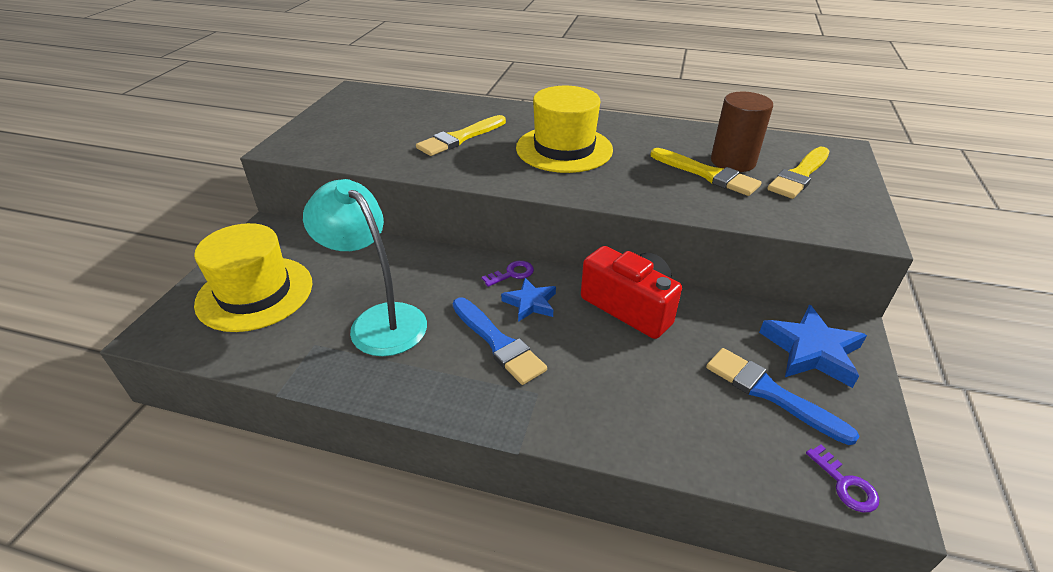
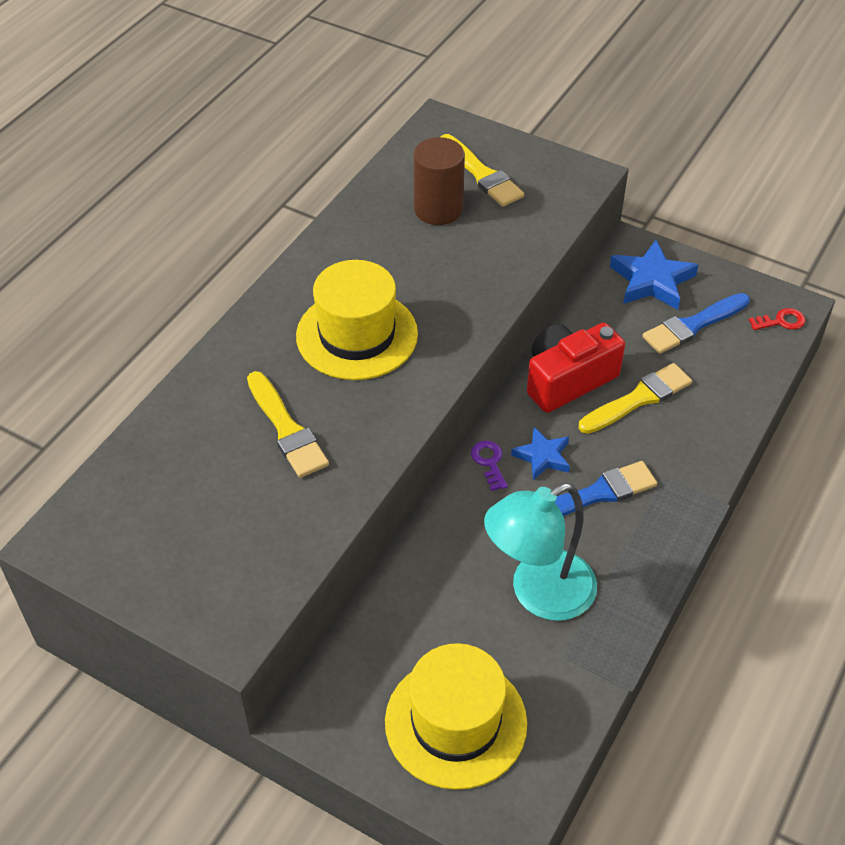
camera: 75 degrees left, 10 degrees up
yellow brush [650,148,762,196] -> yellow brush moved to [579,363,692,434]
purple key [806,444,879,513] -> red key [749,308,805,330]

